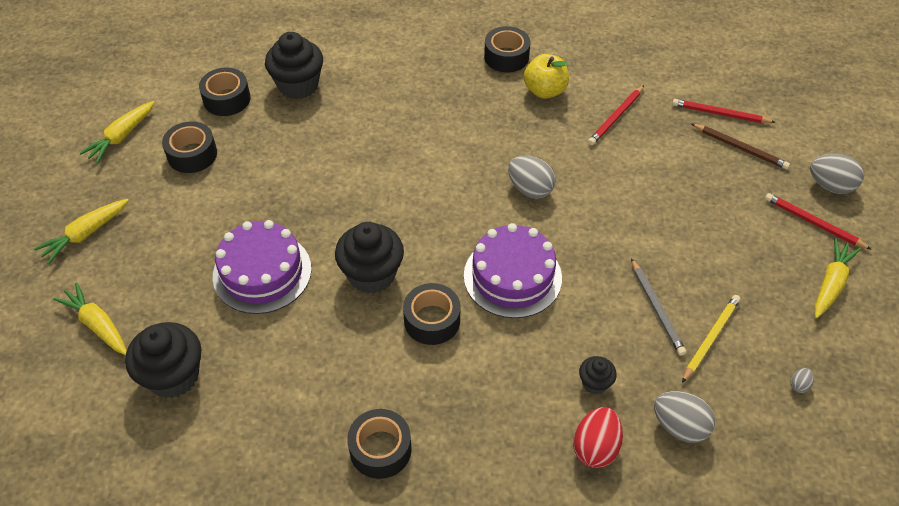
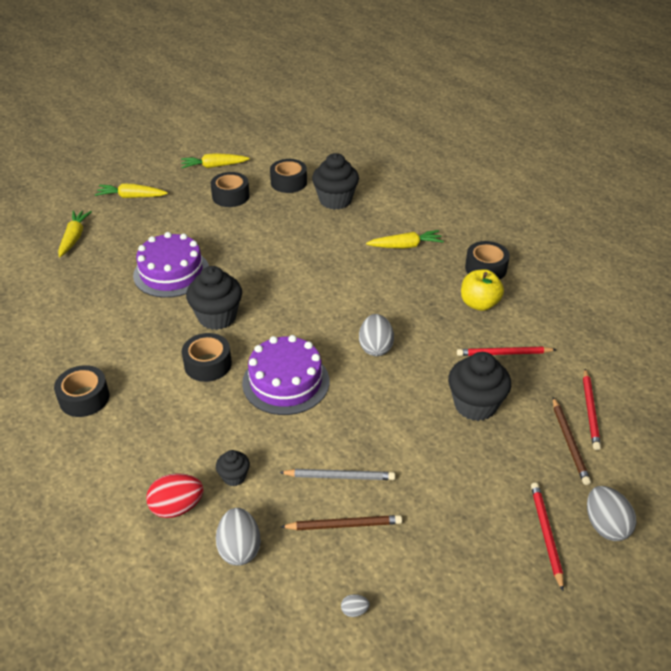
camera: 50 degrees right, 10 degrees down
black cupcake [125,322,201,398] -> black cupcake moved to [448,352,511,421]
grey pencil [631,258,686,356] -> grey pencil turned 120 degrees counterclockwise [279,469,395,480]
red pencil [672,99,776,123] -> red pencil turned 150 degrees counterclockwise [583,369,601,450]
yellow pencil [682,295,740,383] -> brown pencil [281,515,402,530]
yellow carrot [815,238,861,318] -> yellow carrot moved to [366,230,444,248]

